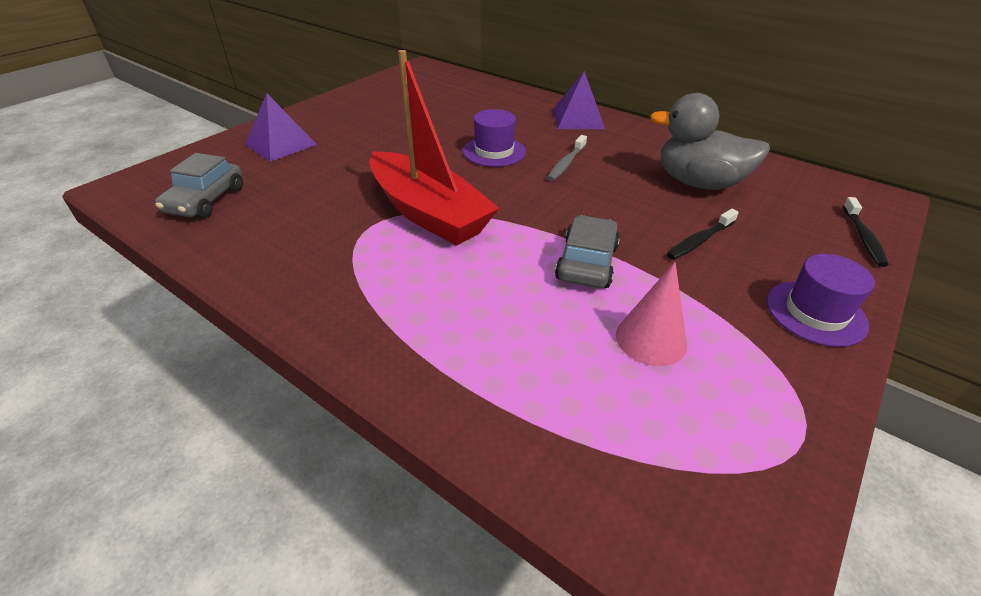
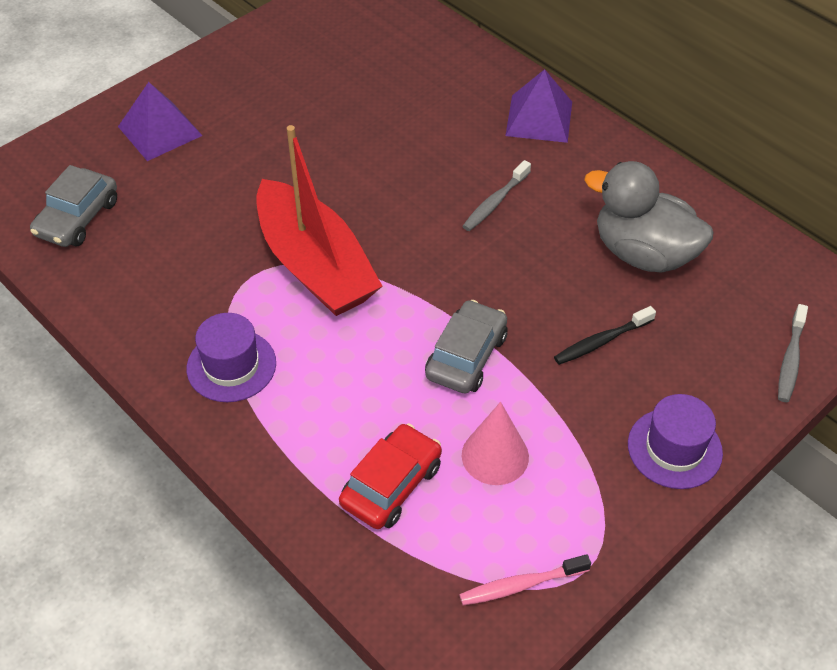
camera: 10 degrees right, 10 degrees up
purple hat [463,109,526,167] -> purple hat moved to [187,313,276,402]
black toothbrush [843,197,889,267] -> grey toothbrush [778,304,808,402]
none -> red car [339,423,442,529]
none -> pink toothbrush [459,554,591,605]

